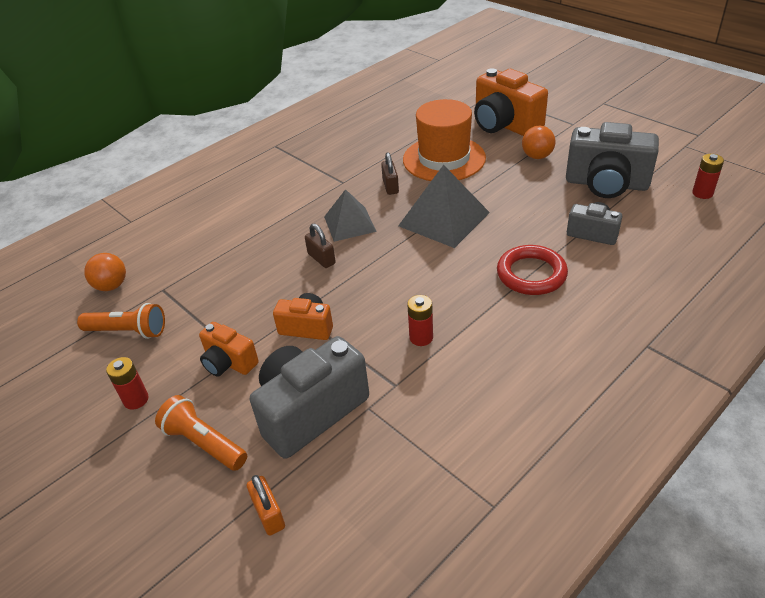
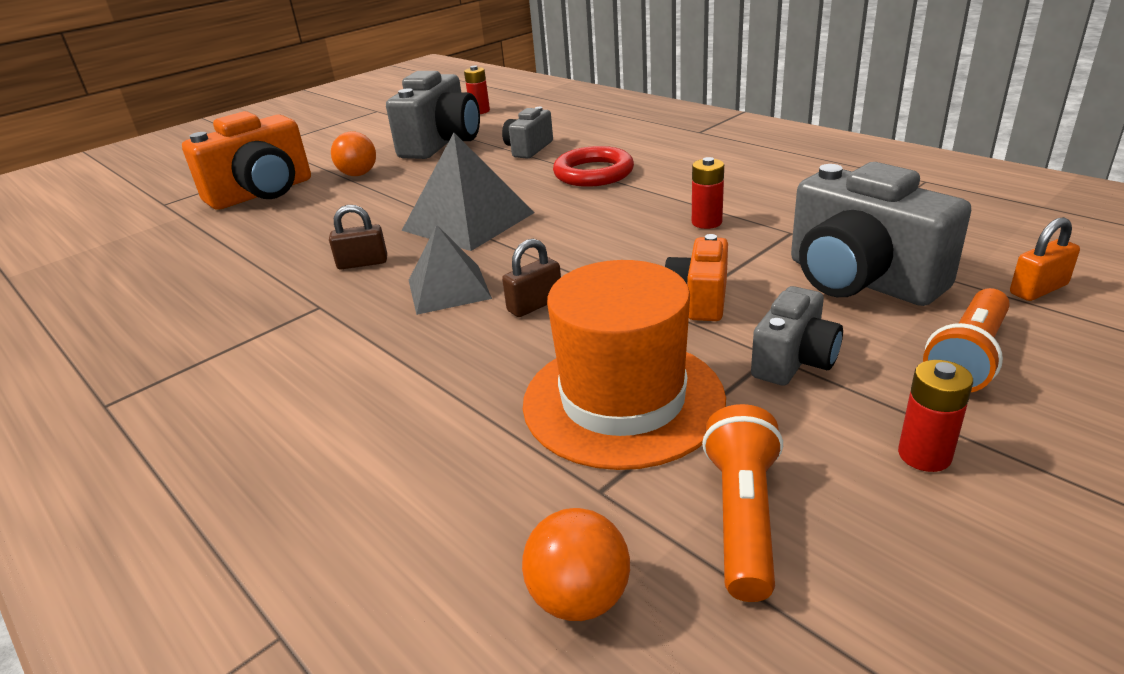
camera: 90 degrees left, 10 degrees down
orange camera [199,322,259,377] -> grey camera [751,286,843,386]
orange hat [403,99,486,181] -> orange hat moved to [523,260,726,470]

